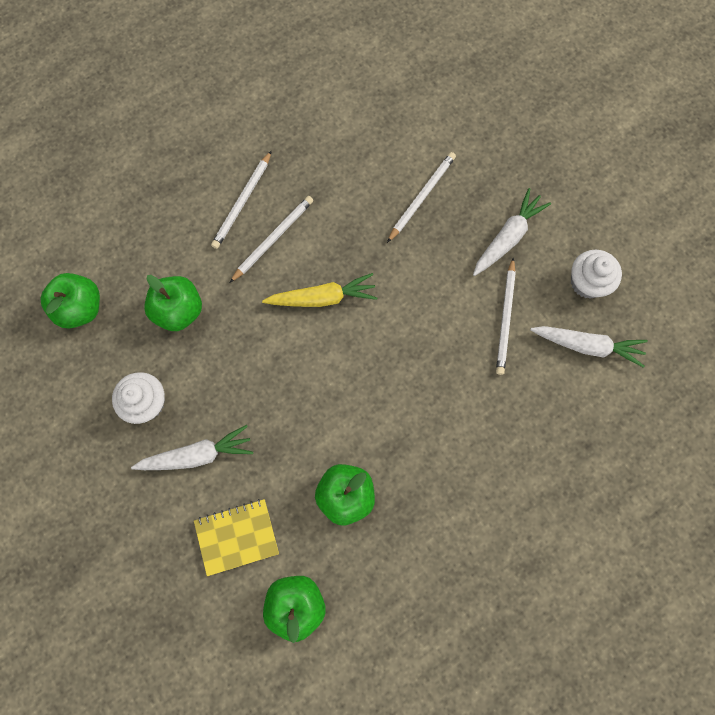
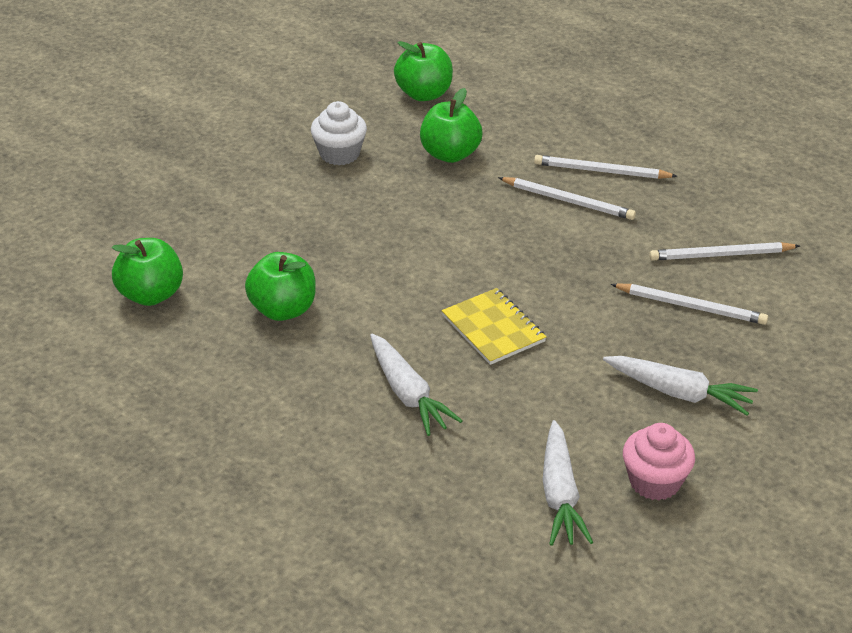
camera: 75 degrees right, 35 degrees down
white carrot [131,425,253,470] -> white carrot moved to [370,334,463,436]
yellow notebook [194,499,279,576] -> yellow notebook moved to [442,288,546,365]
yellow carrot [262,273,377,307] -> none
white pencil [496,258,516,375] -> white pencil moved to [649,242,800,261]
white cupcake [571,249,622,299] -> pink cupcake [623,423,695,500]

